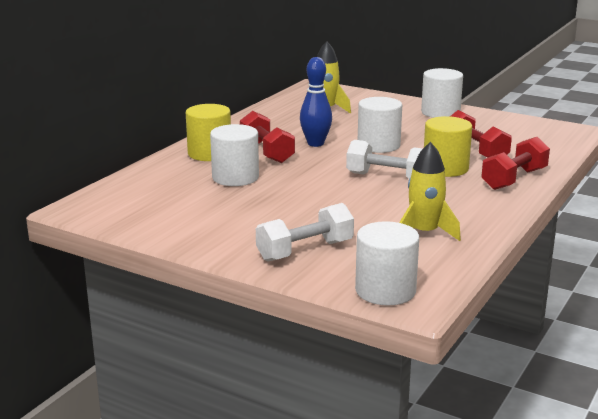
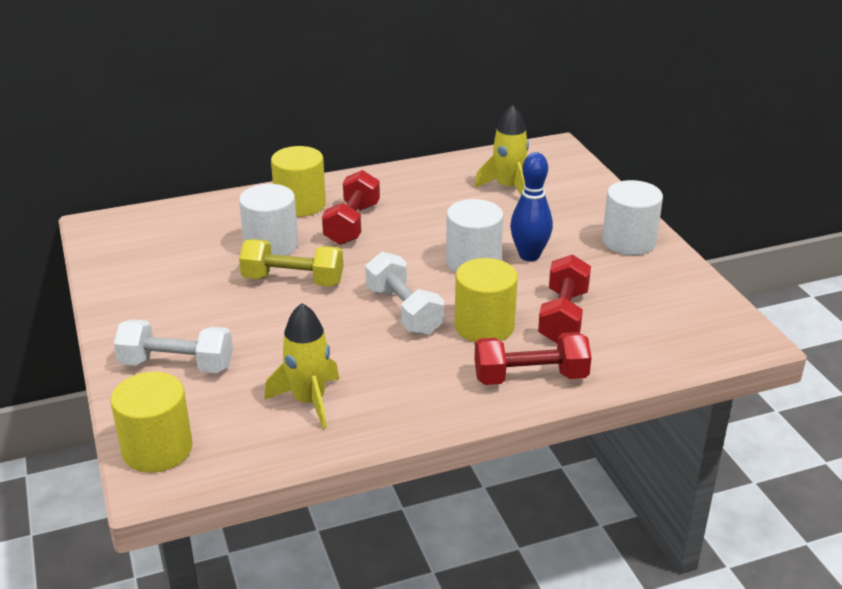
camera: 40 degrees right, 10 degrees up
blue bowling pin [300,57,332,147] -> blue bowling pin moved to [510,152,553,261]
white cylinder [355,221,419,305] -> yellow cylinder [110,372,193,473]
none -> yellow dumbbell [239,239,343,287]

